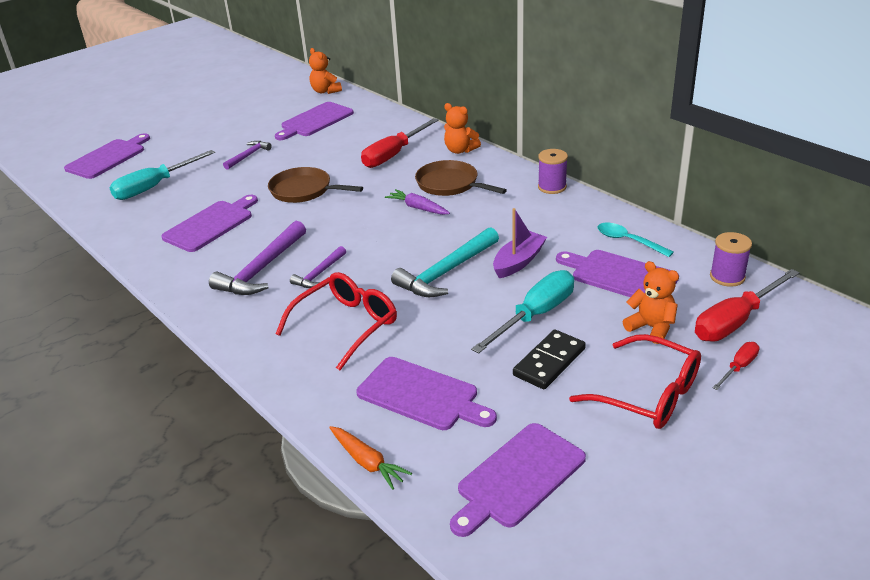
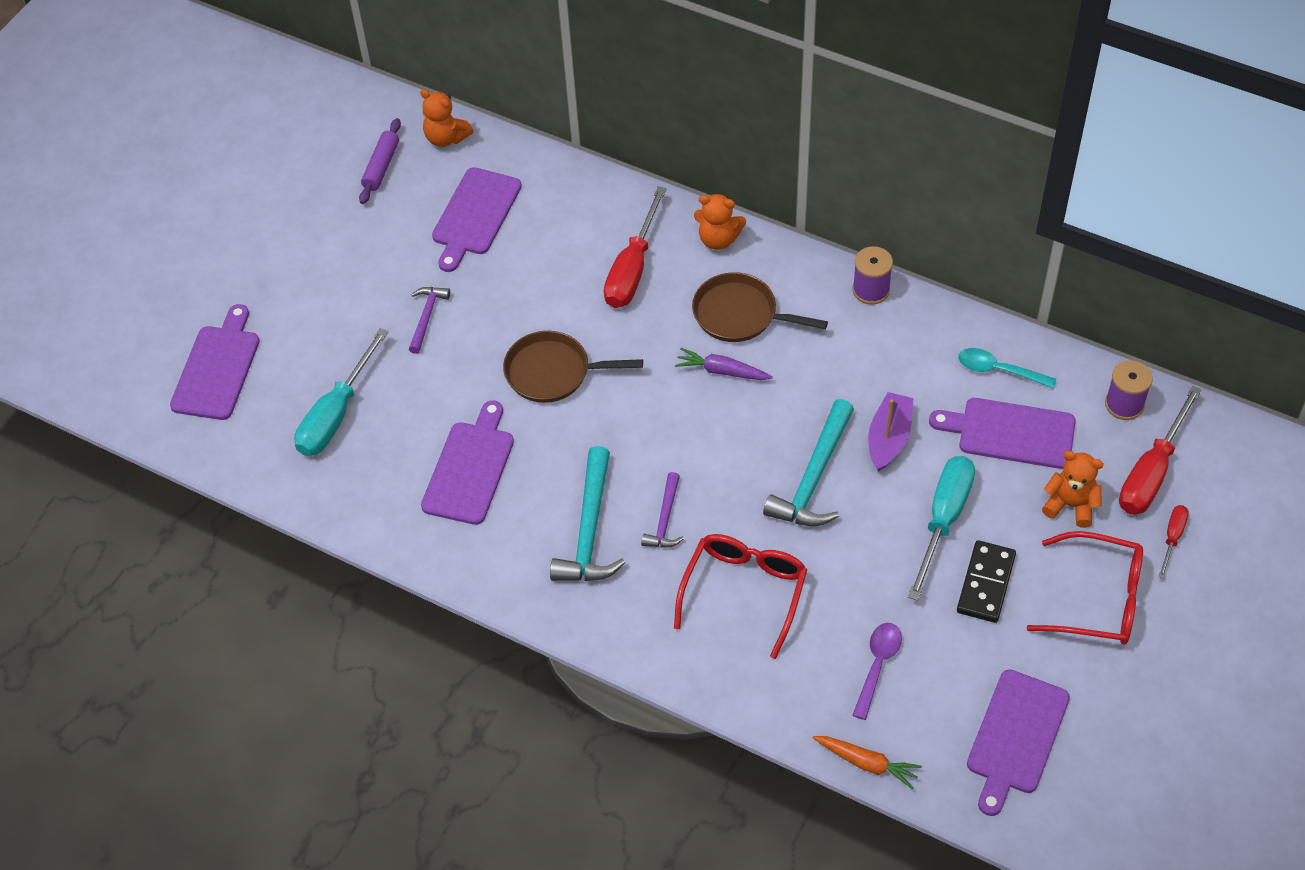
camera: 20 degrees left, 20 degrees up
purple hammer [209,221,306,295] -> turquoise hammer [550,446,625,581]
purple cutting board [356,357,497,430] -> purple spoon [852,623,902,720]
none -> purple rolling pin [359,118,401,204]

